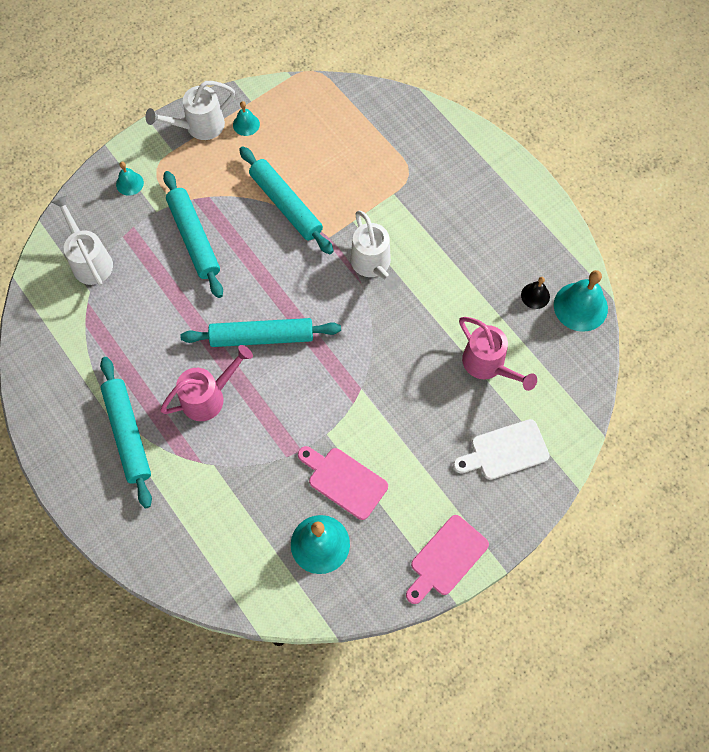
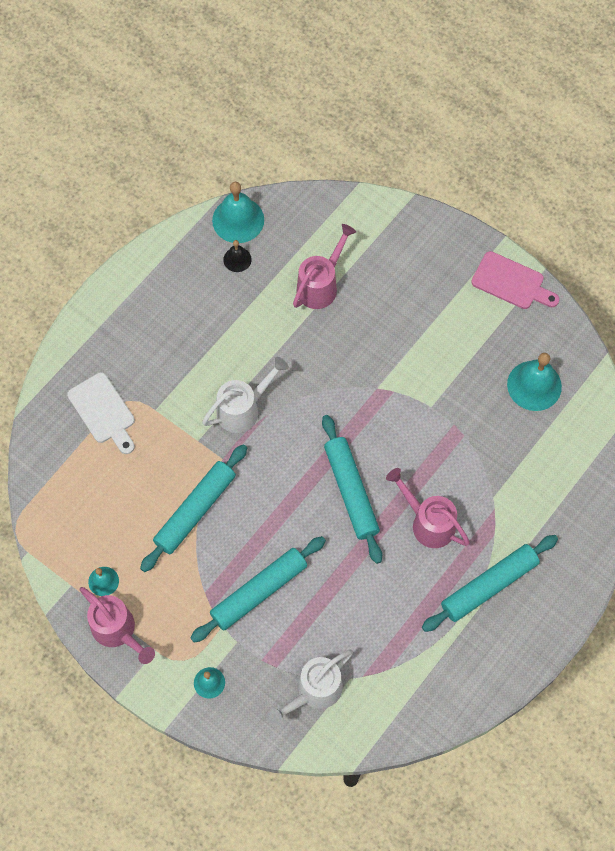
camera: 105 degrees left, 0 degrees up
white watering can [145,81,235,140] -> pink watering can [80,587,155,664]
pink cutting board [298,446,388,520] -> none
white cutting board [453,419,550,480] -> white cutting board moved to [67,372,135,454]

